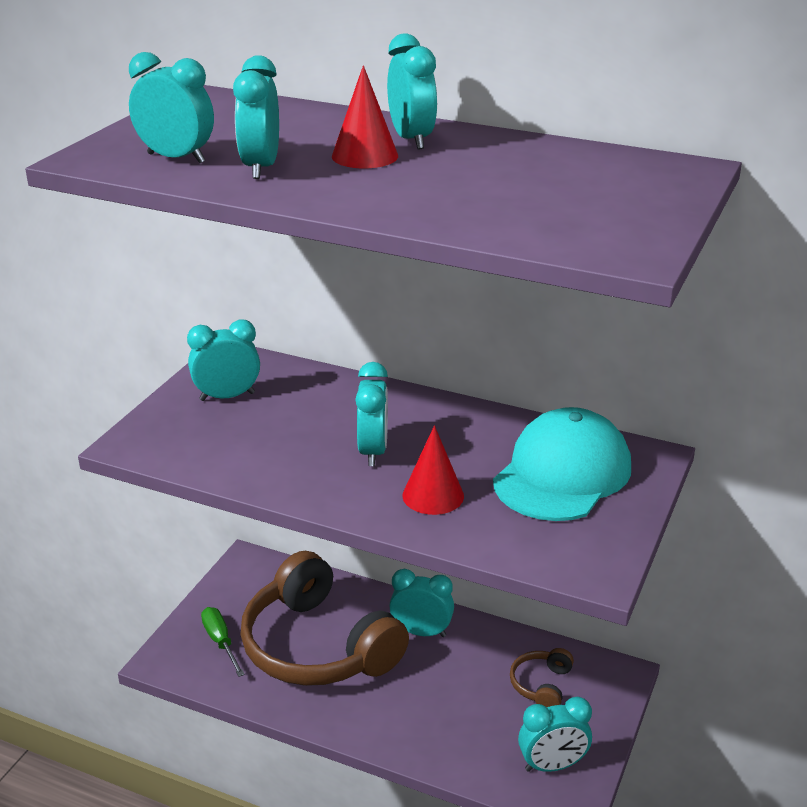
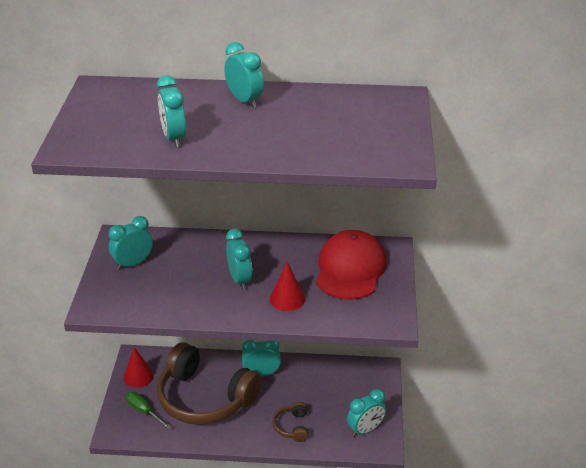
camera: 20 degrees left, 5 degrees up
turquoise clock [129,52,214,163] -> none
red cone [332,65,398,168] -> red cone moved to [123,347,154,388]
turquoise cap [493,407,631,521] -> red cap [316,230,387,300]
brown headphones [510,648,574,707] -> brown headphones moved to [272,402,309,442]

